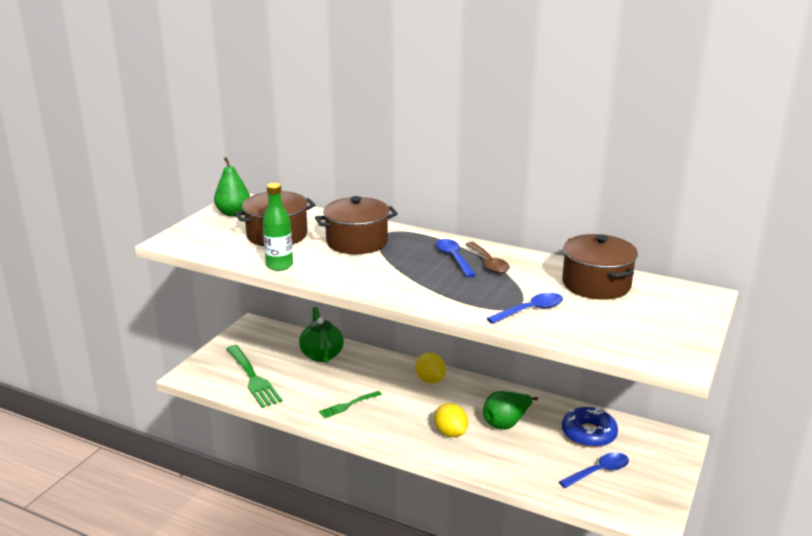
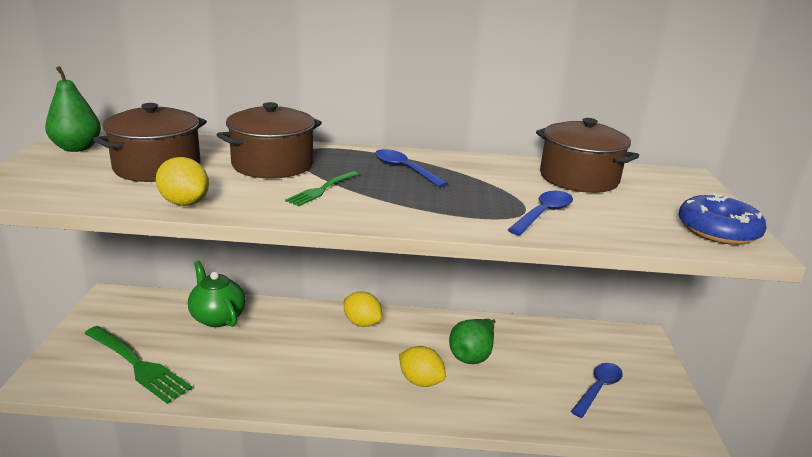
camera: 25 degrees left, 0 degrees up
green bottle [262,183,293,271] -> yellow lemon [156,157,209,206]
green fork [319,391,382,418] -> green fork moved to [285,171,359,206]
brown spoon [465,242,510,274] -> none
blue donut [562,407,618,448] -> blue donut moved to [678,193,766,245]

